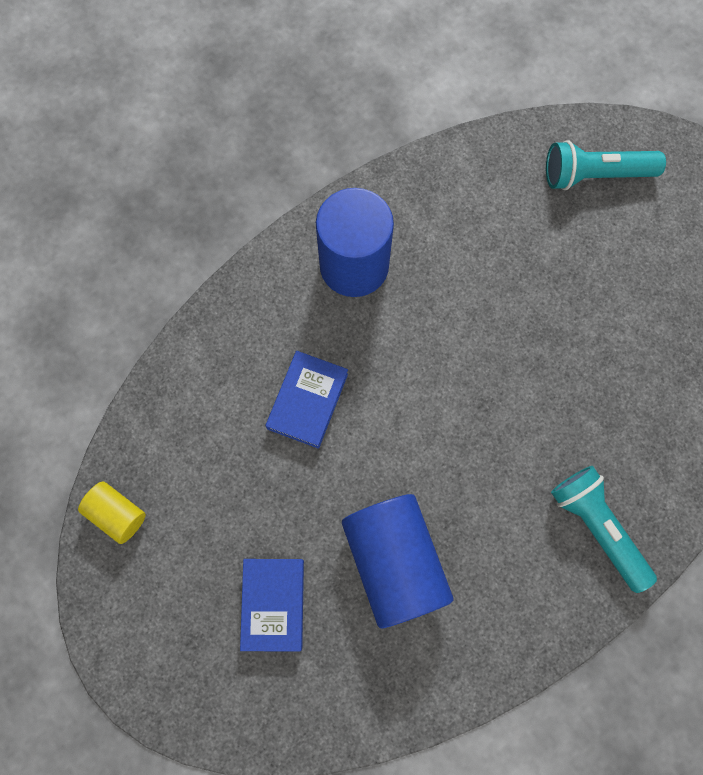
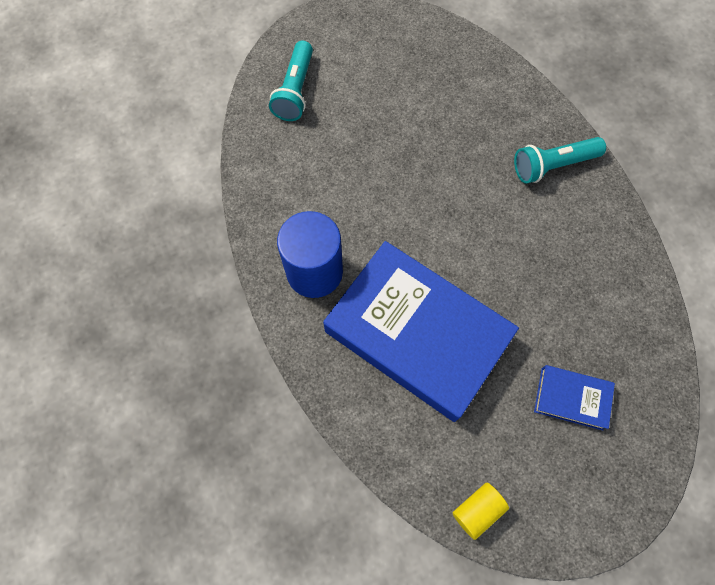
camera: 75 degrees left, 5 degrees down
blue book [265,351,348,449] -> blue book [323,241,519,422], size x2.34
blue cylinder [342,494,453,628] -> none

